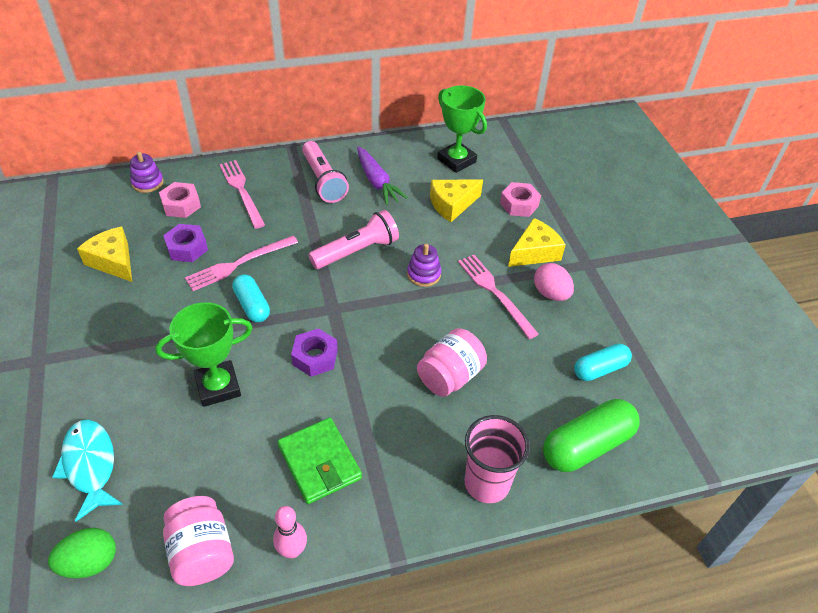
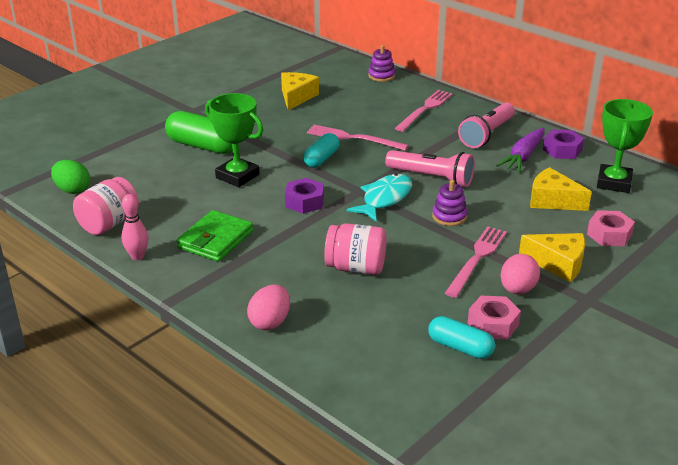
camera: 60 degrees right, 15 degrees down
turquoise fish [52,420,123,521] -> turquoise fish moved to [347,174,412,222]
pink nut [159,182,201,218] -> pink nut moved to [468,296,521,339]
purple nut [163,224,208,262] -> purple nut moved to [543,130,584,159]
pink cup [464,415,530,503] -> pink egg [247,285,290,330]
green capsule [543,399,639,472] -> green capsule moved to [165,111,233,154]

